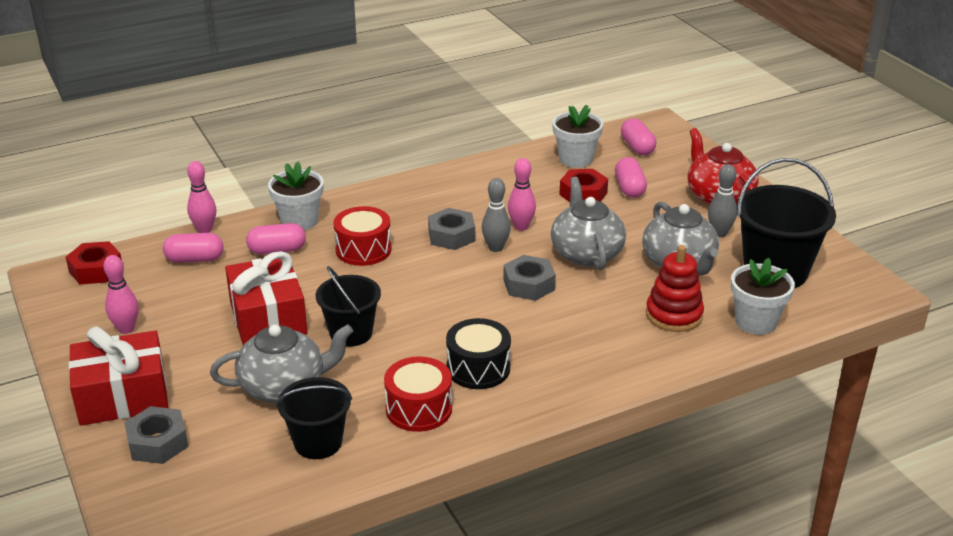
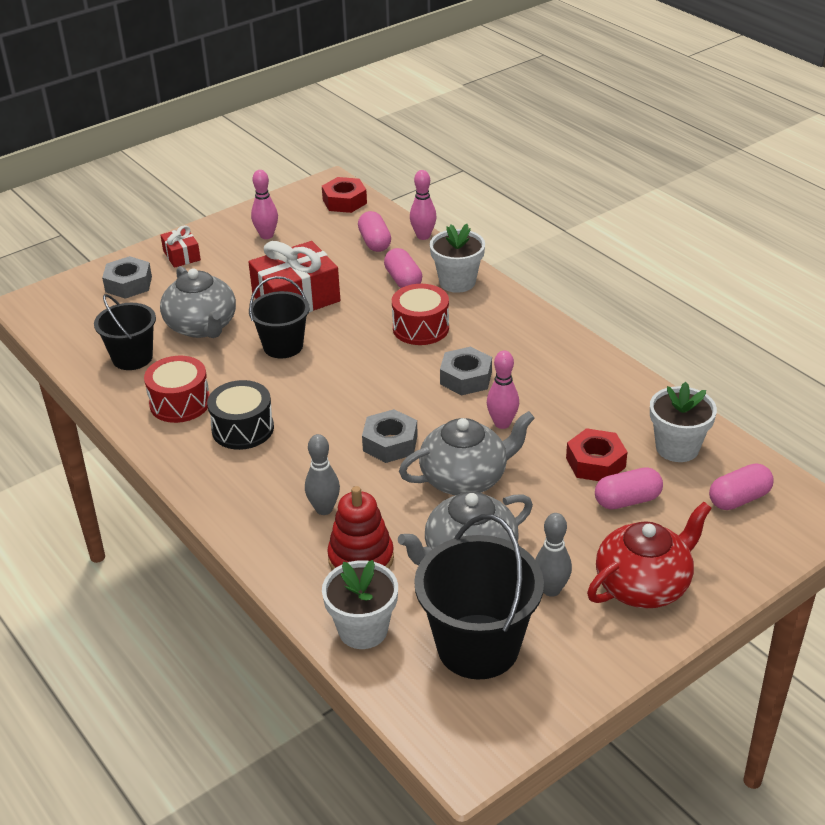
camera: 80 degrees right, 5 degrees up
red gift [69,326,168,426] -> red gift [161,225,201,268], size x0.51
grey bowling pin [482,178,511,252] -> grey bowling pin moved to [305,434,340,515]

